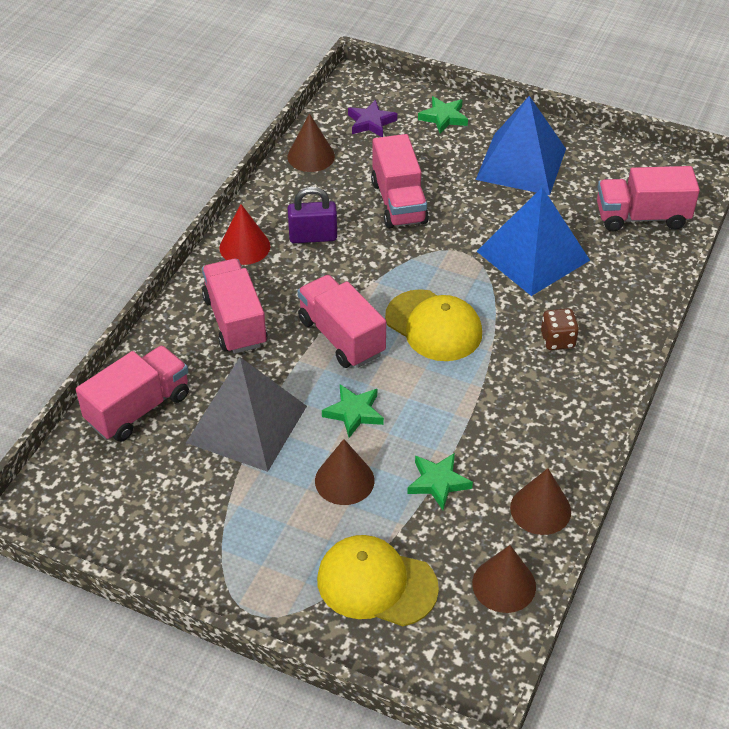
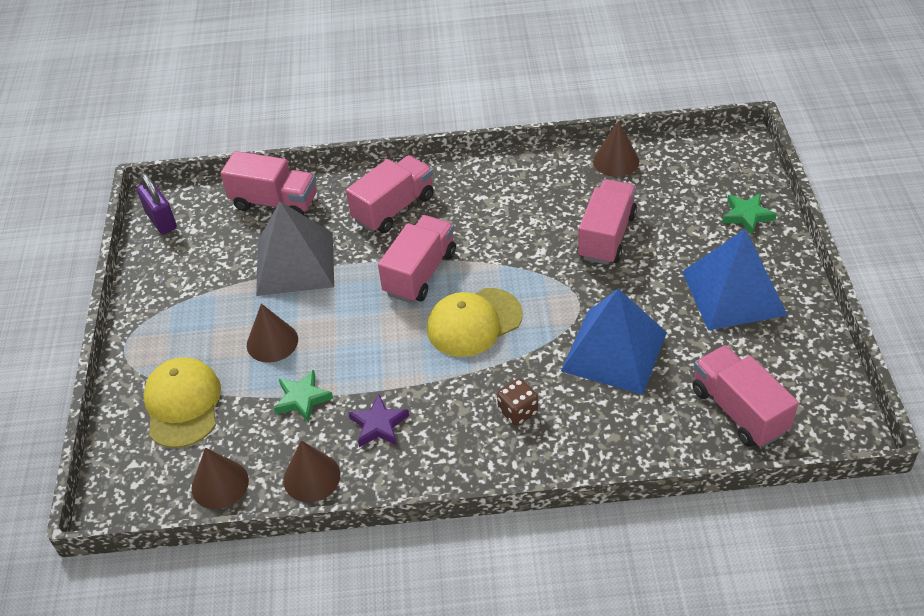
camera: 65 degrees right, 0 degrees up
red cone [219,204,270,265] -> none
purple padlock [288,186,337,243] -> purple padlock moved to [137,173,177,235]
green star [322,384,384,438] -> none
purple star [348,100,397,137] -> purple star moved to [348,394,409,447]
pink truck [371,134,429,229] -> pink truck turned 150 degrees clockwise [577,179,637,265]
yellow cap [385,289,482,361] -> yellow cap turned 45 degrees clockwise [427,288,523,357]

